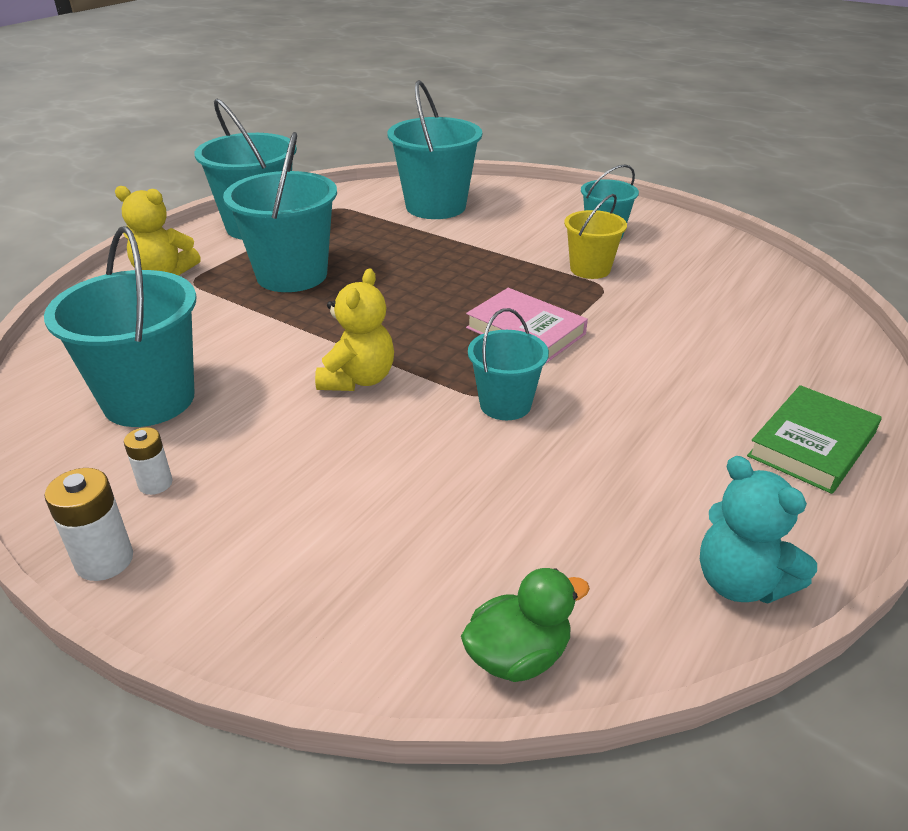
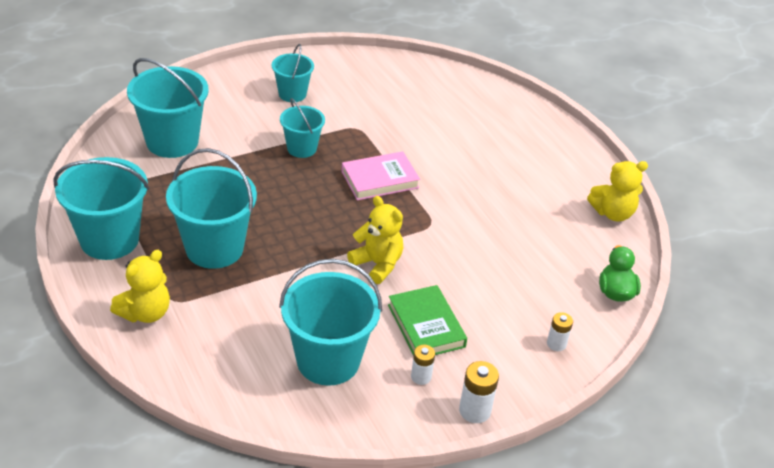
camera: 65 degrees left, 5 degrees up
turquoise bucket [468,308,549,420] -> turquoise bucket moved to [280,98,325,158]
yellow bucket [564,194,627,279] -> none
turquoise teddy bear [700,456,817,604] -> yellow teddy bear [587,161,648,221]
green book [747,385,882,494] -> green book moved to [388,285,467,356]
none -> white battery [547,312,573,351]

